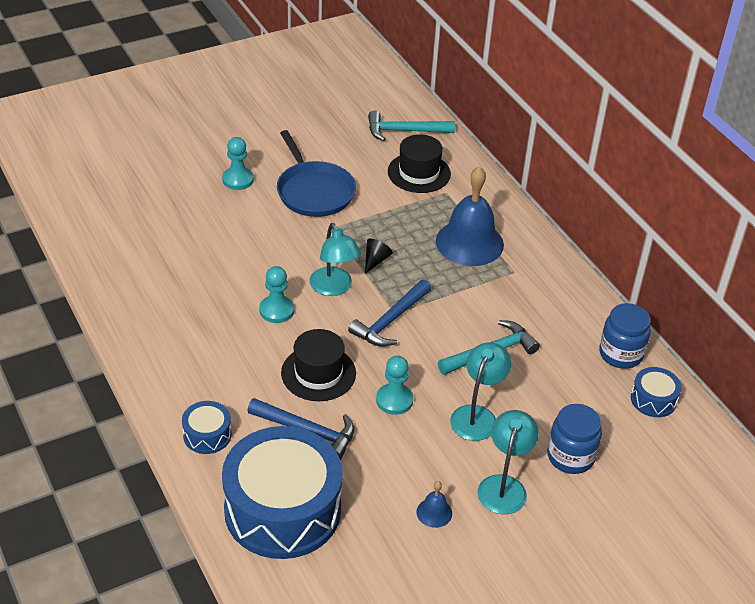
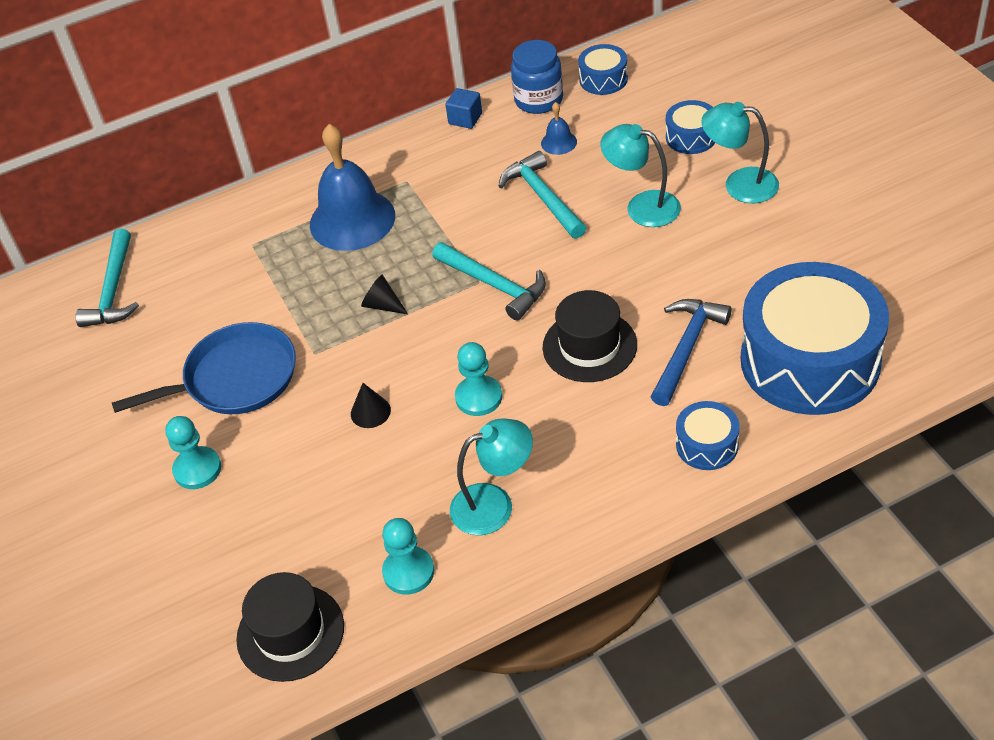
camera: 80 degrees left, 5 degrees up
turquoise lamp [309,223,361,296] -> turquoise lamp moved to [450,418,533,535]
blue hammer [348,279,431,347] -> turquoise hammer [432,242,546,320]
turquoise pawn [376,356,413,415] -> turquoise pawn moved to [382,518,434,595]
black hat [388,134,451,193] -> black hat moved to [236,572,344,682]
blue bell [416,481,452,528] -> blue bell moved to [541,102,577,155]
blue jar [547,404,602,474] -> blue drum [666,100,715,154]
none -> black cone [351,383,391,428]
none -> blue cube [445,88,482,129]

